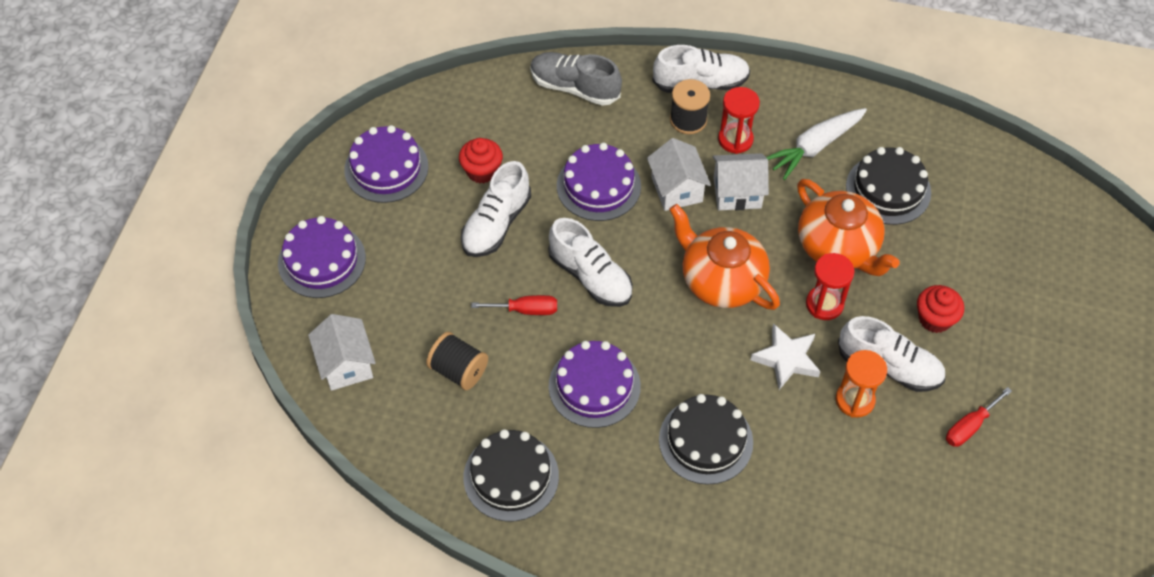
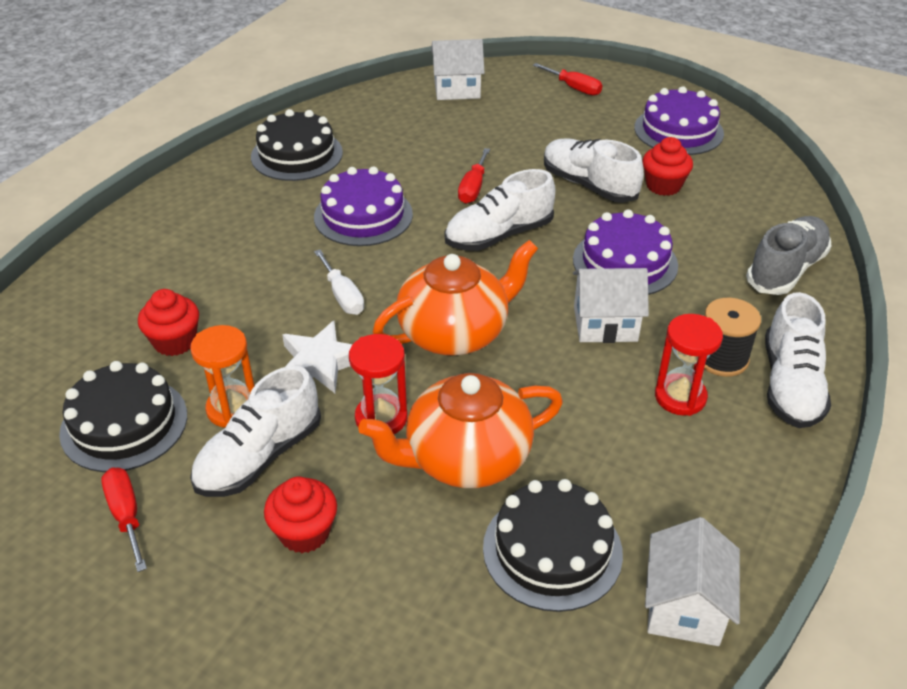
camera: 105 degrees right, 15 degrees down
purple cake [278,216,366,298] -> red screwdriver [533,63,602,96]
black spool [426,332,488,390] -> none
black cake [659,394,753,485] -> black cake moved to [59,361,187,472]
white house [713,153,769,210] -> white house moved to [645,517,740,646]
white carrot [766,108,867,180] -> none
none -> red cupcake [138,289,199,356]
none -> white screwdriver [314,249,364,315]

